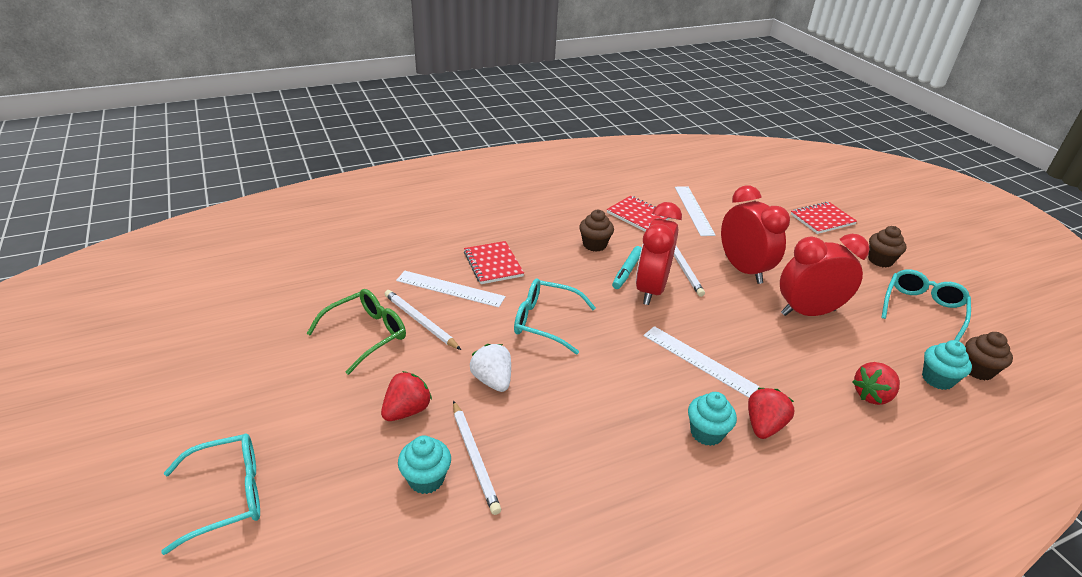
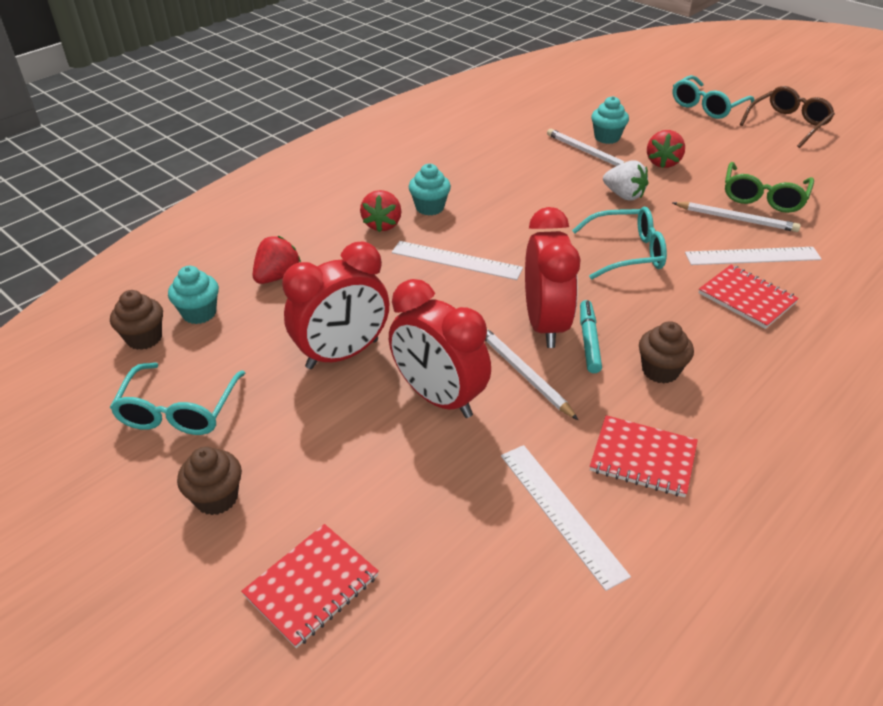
camera: 160 degrees right, 5 degrees up
none -> brown glasses [739,86,835,148]

